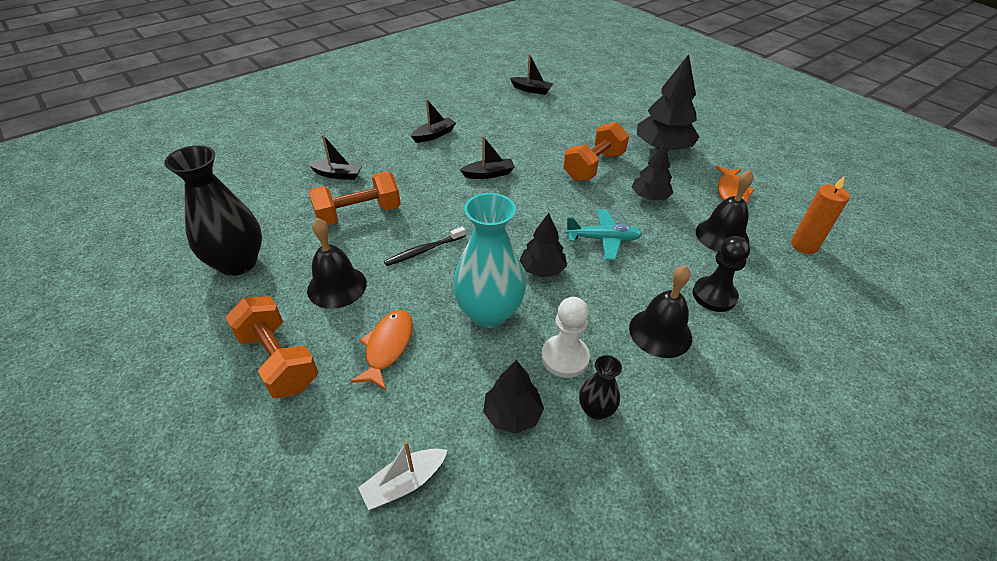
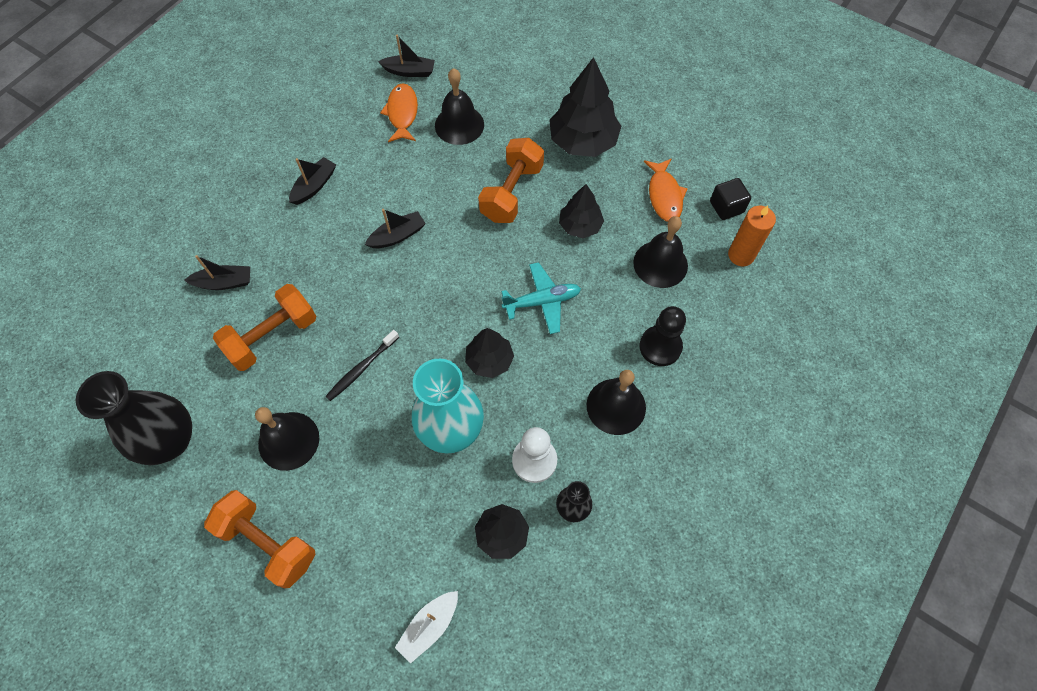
camera: 15 degrees left, 20 degrees up
orange fish [350,310,413,390] -> orange fish moved to [380,83,418,142]
none -> black bell [435,68,484,145]
none -> black cube [710,178,751,220]

